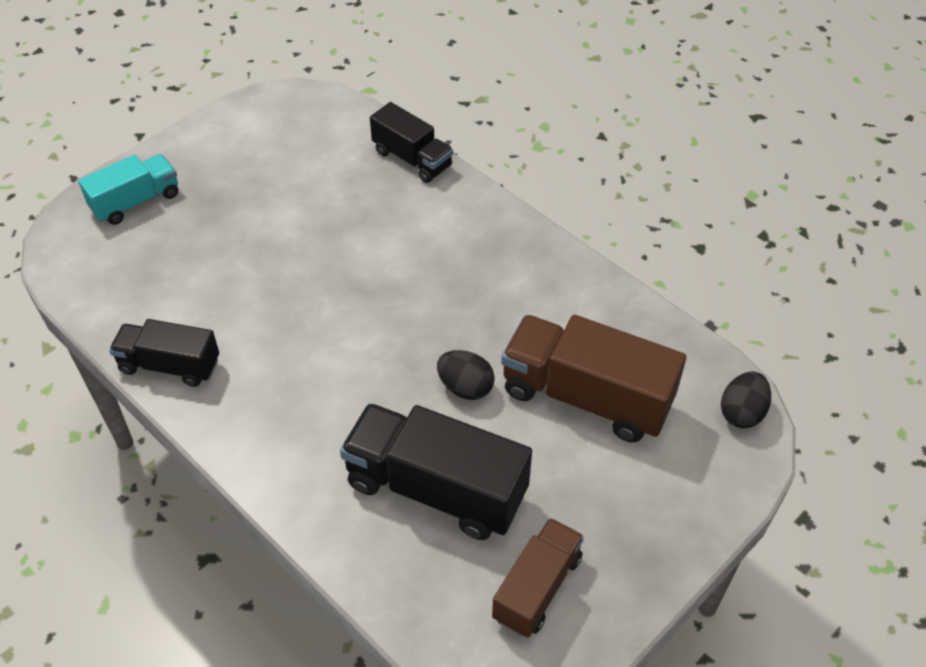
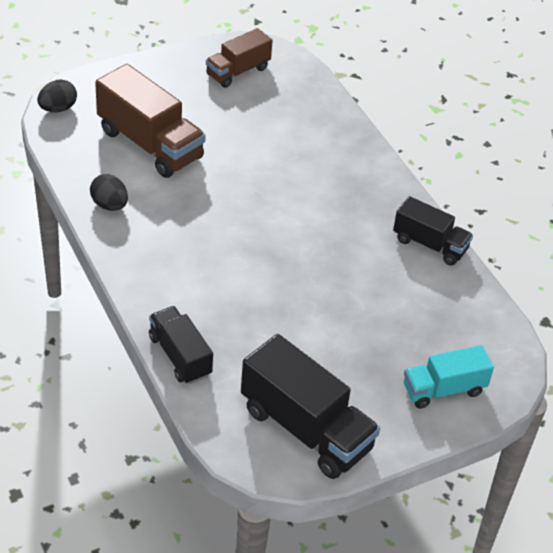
camera: 165 degrees left, 5 degrees down
black truck [340,403,532,540] -> black truck moved to [241,334,380,479]
black egg [437,350,495,400] -> black egg moved to [90,174,128,211]

